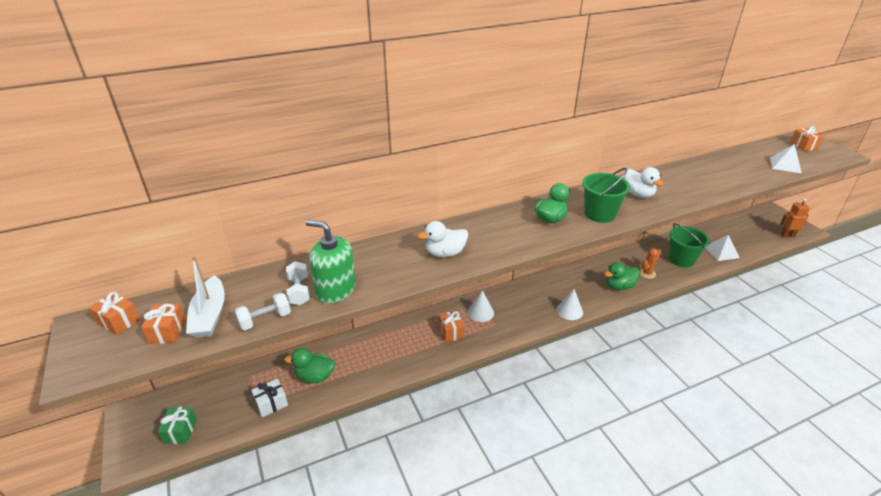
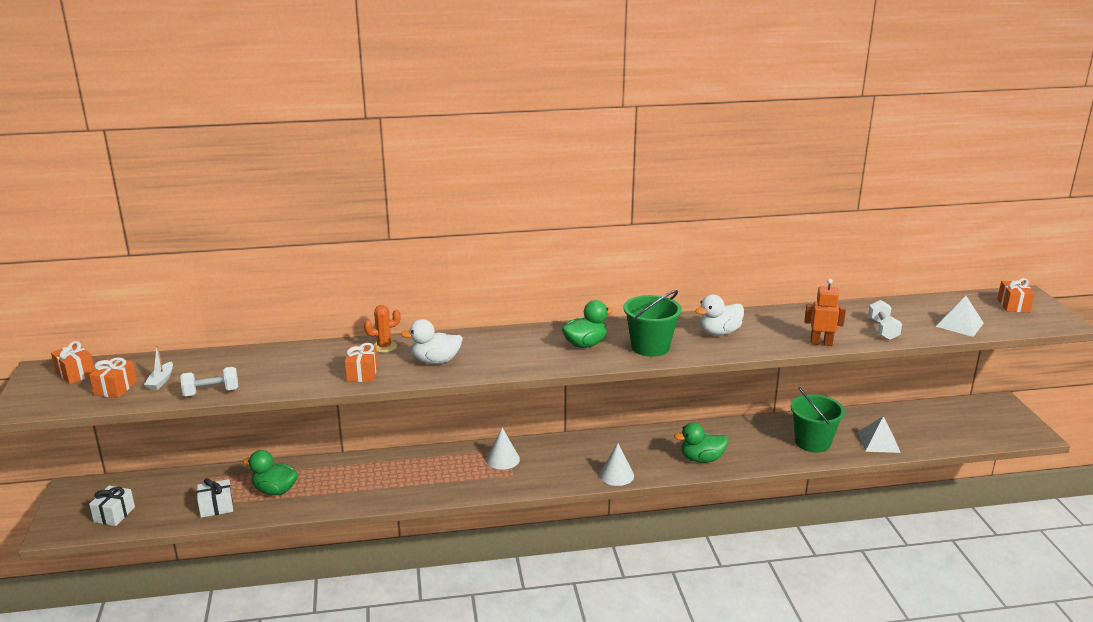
camera: 15 degrees right, 10 degrees down
green gift [158,407,197,444] -> white gift [89,486,135,526]
white boat [186,256,225,338] -> white boat [144,345,173,390], size x0.53
white dumbbell [286,261,310,306] -> white dumbbell moved to [868,300,902,340]
green soap dispenser [306,220,356,304] -> none
orange gift [439,311,464,342] -> orange gift moved to [345,343,378,382]
white duck [624,167,663,198] -> white duck turned 75 degrees clockwise [695,294,744,336]
orange cactus [639,248,661,279] -> orange cactus moved to [364,305,401,353]
orange robot [780,198,810,237] -> orange robot moved to [804,279,846,346]

